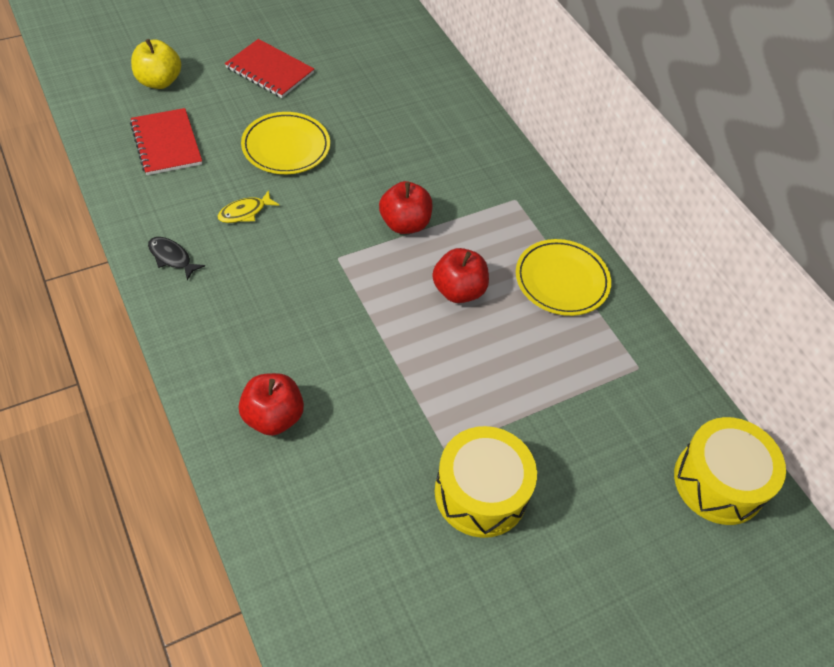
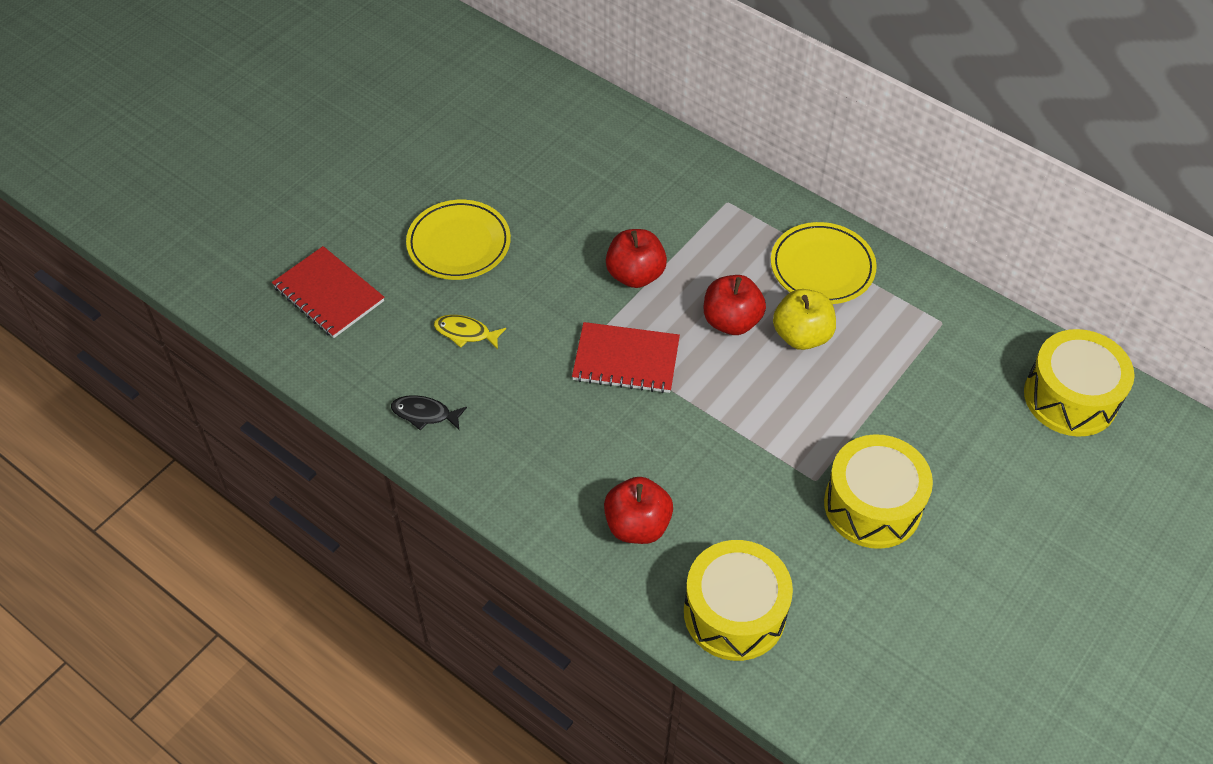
camera: 20 degrees left, 0 degrees up
yellow apple [131,39,181,89] -> yellow apple moved to [773,289,836,350]
yellow fish [217,190,279,223] -> yellow fish turned 75 degrees clockwise [434,315,506,349]
red notebook [225,39,314,98] -> red notebook moved to [572,322,680,393]
none -> yellow drum [684,540,793,661]

